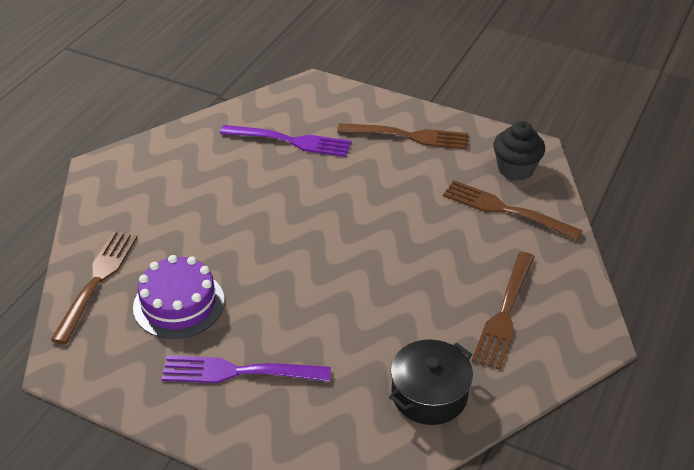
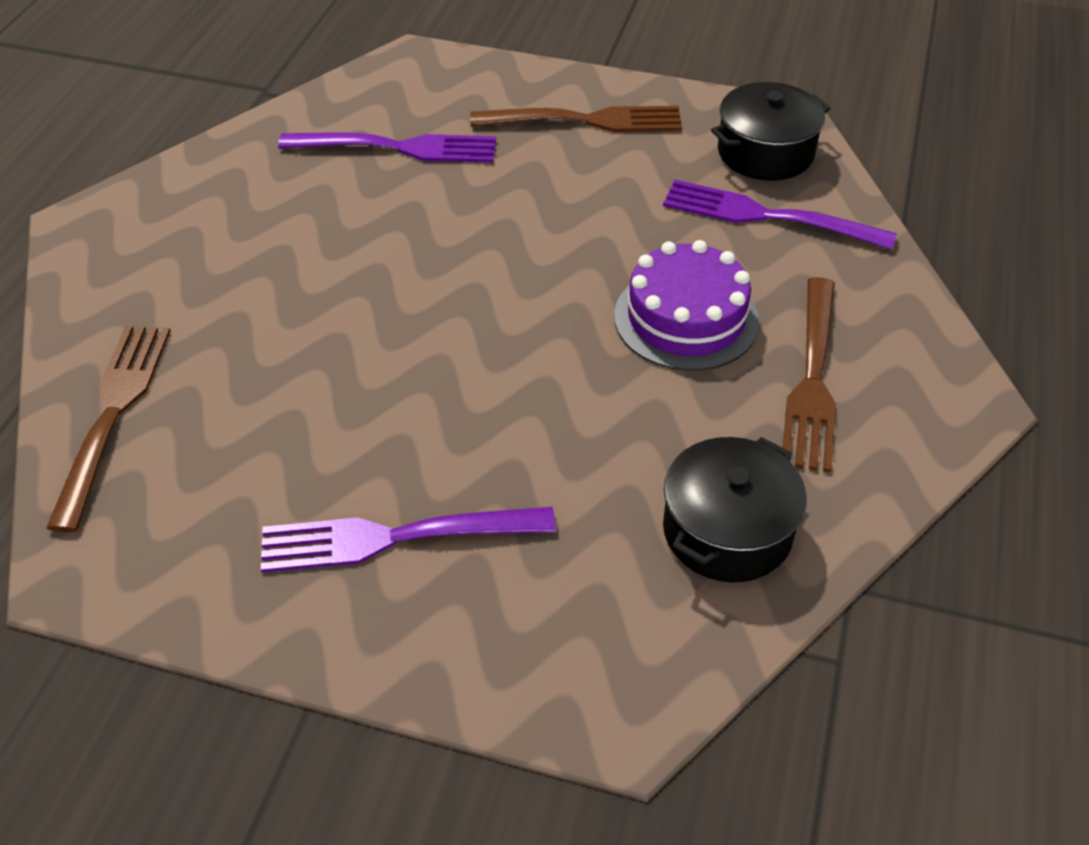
camera: 10 degrees left, 5 degrees up
purple cake [133,255,225,339] -> purple cake moved to [614,240,759,371]
brown fork [443,180,583,240] -> purple fork [663,180,897,250]
black cupcake [493,121,545,181] -> black pot [711,82,830,181]

